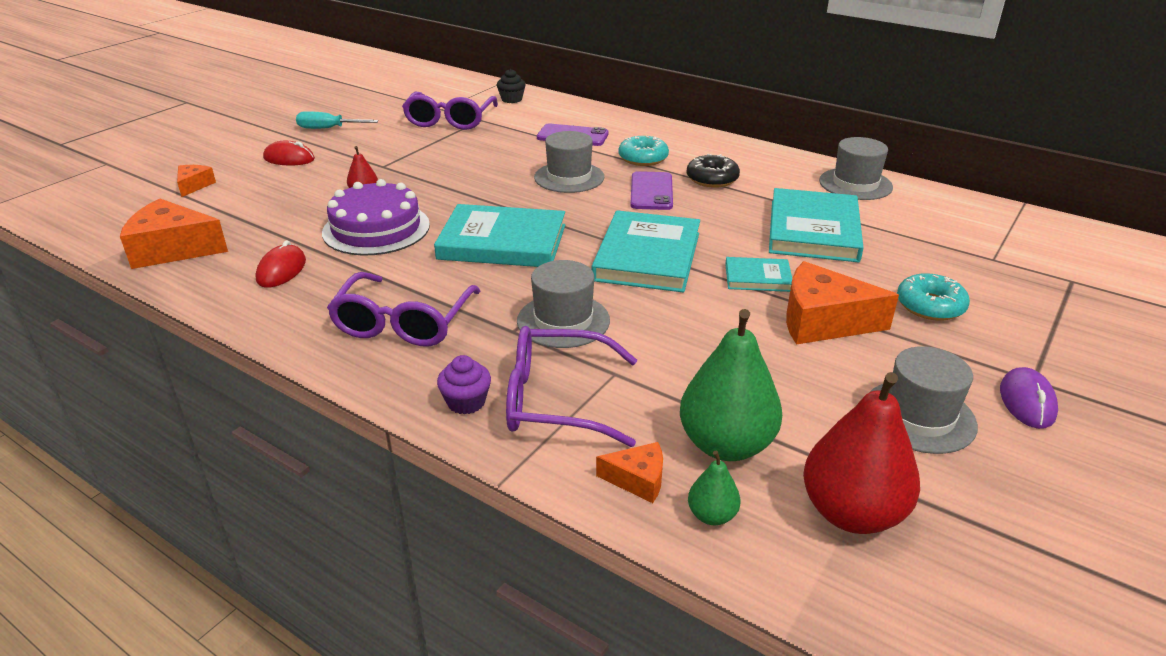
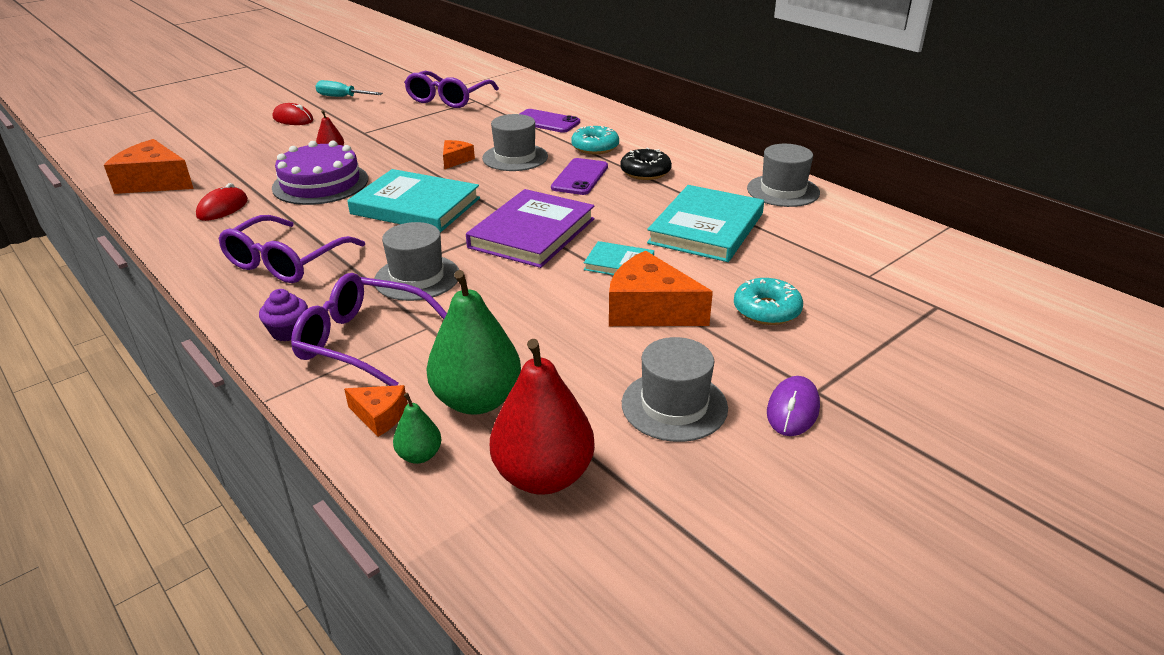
camera: 15 degrees right, 0 degrees up
orange cheese [177,165,216,197] -> orange cheese moved to [443,140,475,169]
black cupcake [497,69,526,103] -> none
turquoise book [592,210,700,293] -> purple book [466,189,595,268]

